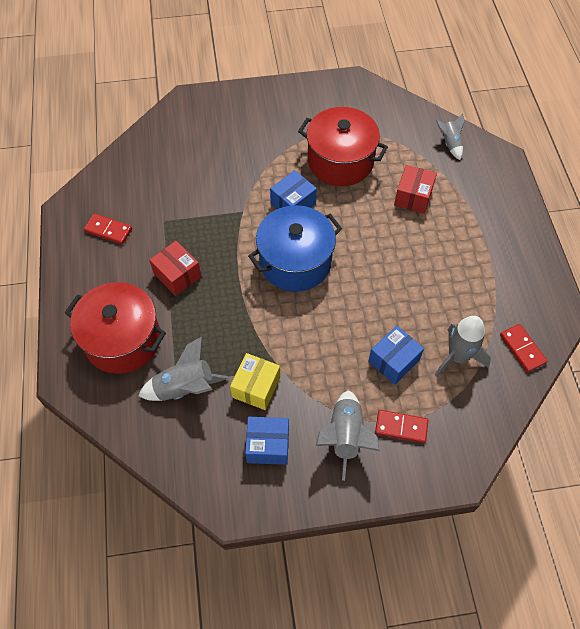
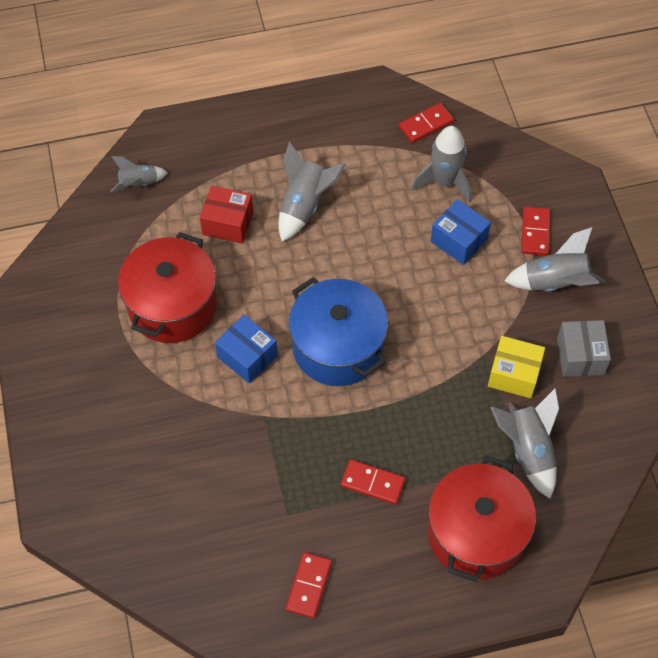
camera: 95 degrees left, 0 degrees up
red box [149,241,201,296] -> red domino [341,459,405,505]
blue box [245,417,289,465] -> grey box [557,320,611,377]
none -> grey rocket [278,142,346,242]

